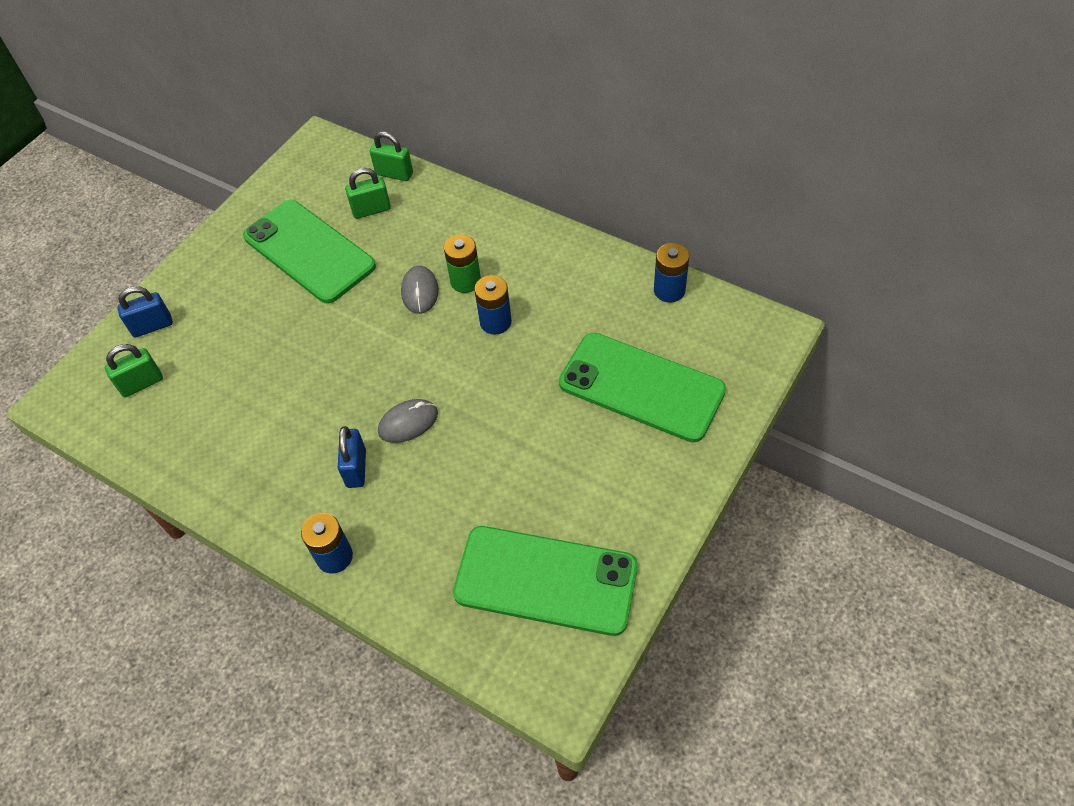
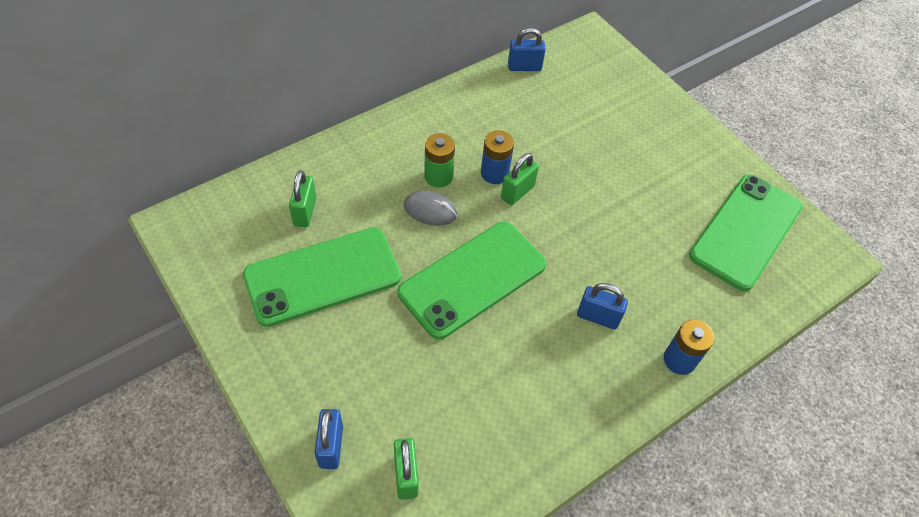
camera: 75 degrees left, 0 degrees up
green padlock [370,131,413,181] -> green padlock moved to [501,153,539,205]
grey mouse [378,399,438,443] -> none
green phone [559,333,726,443] -> green phone moved to [398,222,547,339]
blue battery [654,243,689,303] -> blue padlock [508,28,546,71]

